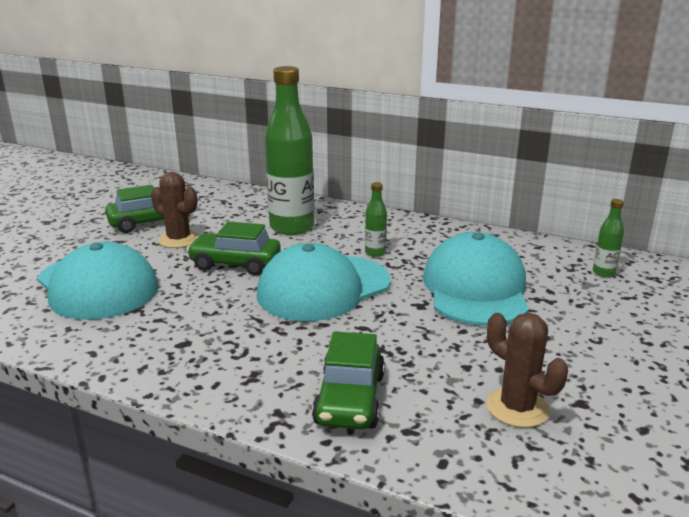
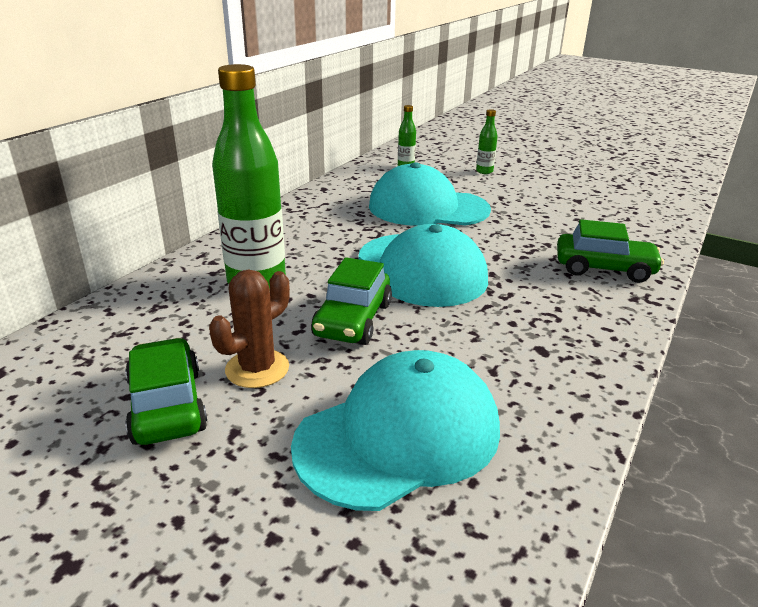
camera: 85 degrees left, 5 degrees up
green bottle [365,182,387,257] -> green bottle moved to [476,109,498,174]
brown cactus [486,313,568,428] -> none

